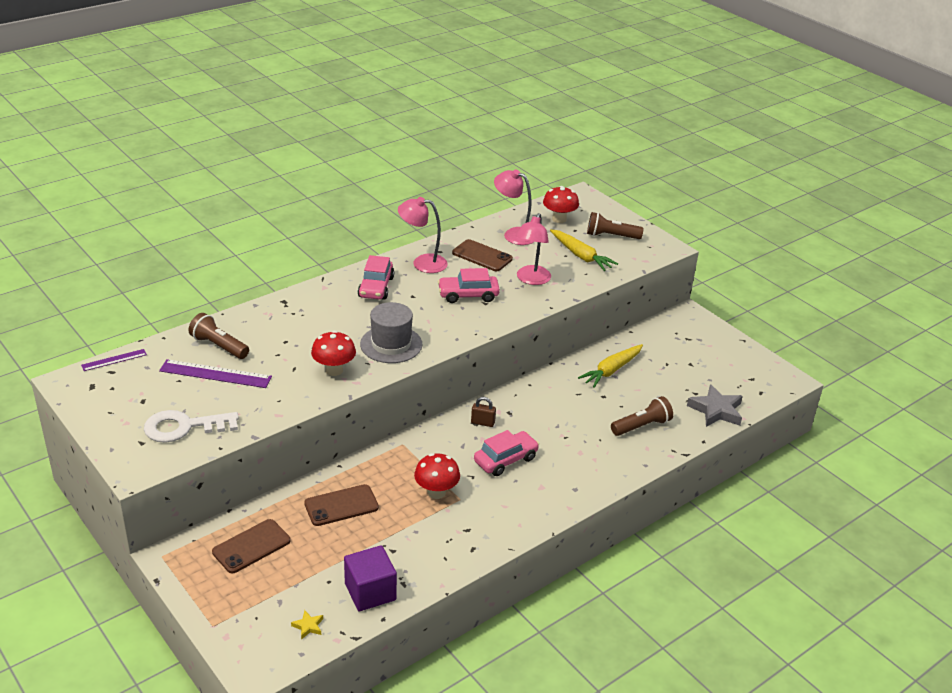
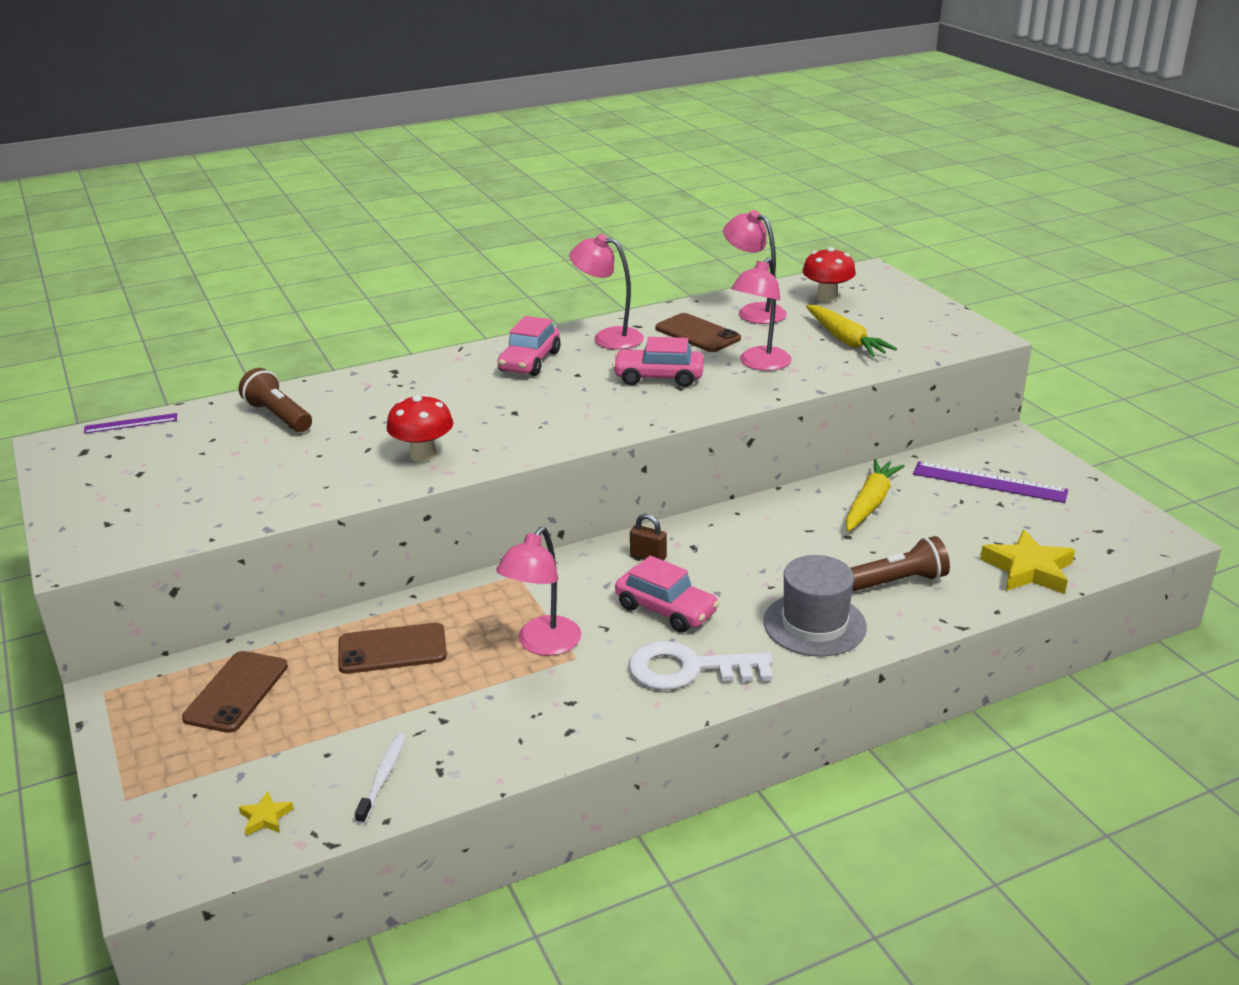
camera: 15 degrees right, 5 degrees down
white key [144,410,239,443] -> white key moved to [628,641,773,690]
purple ruler [159,359,272,388] -> purple ruler moved to [913,461,1068,503]
brown phone [212,519,291,573] -> brown phone turned 45 degrees counterclockwise [182,651,288,733]
purple cube [344,545,397,611] -> white toothbrush [355,733,406,824]
grey hat [360,302,422,363] -> grey hat moved to [764,555,867,657]
red mushroom [414,453,460,499] -> pink lamp [496,527,581,656]
pink car [474,430,539,476] -> pink car turned 60 degrees clockwise [615,556,720,633]
yellow carrot [578,344,643,388] -> yellow carrot turned 150 degrees clockwise [846,459,905,532]
brown flashlight [587,212,644,239] -> none
grey star [687,384,743,427] -> yellow star [980,530,1075,594]

